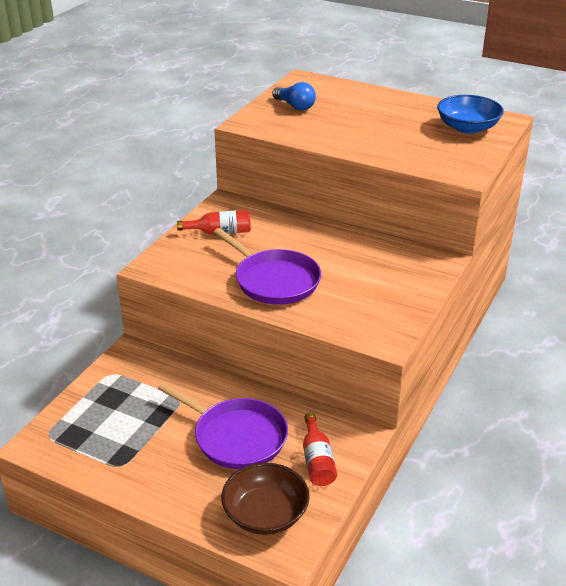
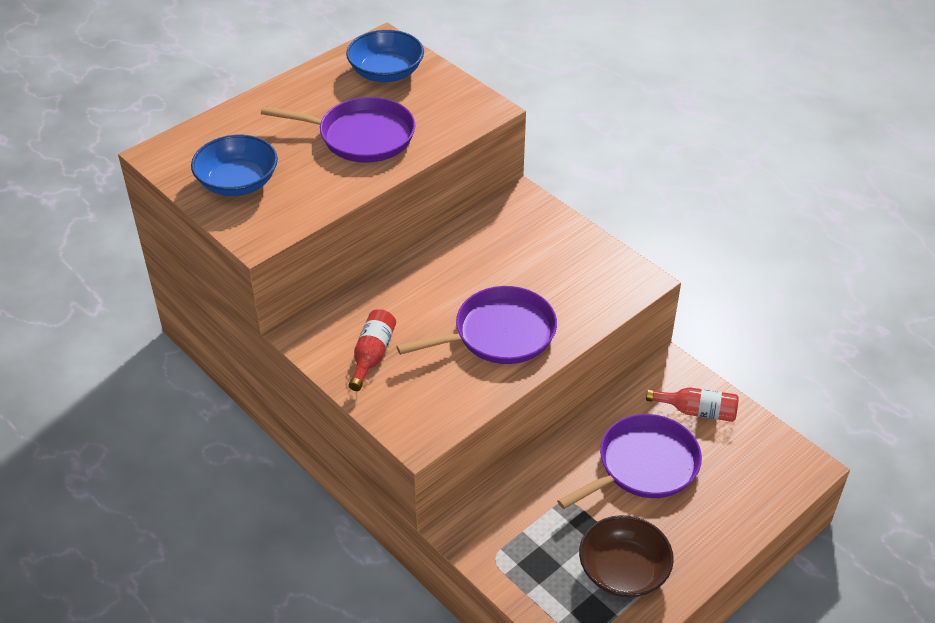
camera: 70 degrees left, 10 degrees up
brown bowl [221,463,310,535] -> brown bowl moved to [579,515,674,598]
blue light bulb [272,82,316,111] -> blue bowl [191,135,278,196]
none -> purple pan [261,97,415,163]

